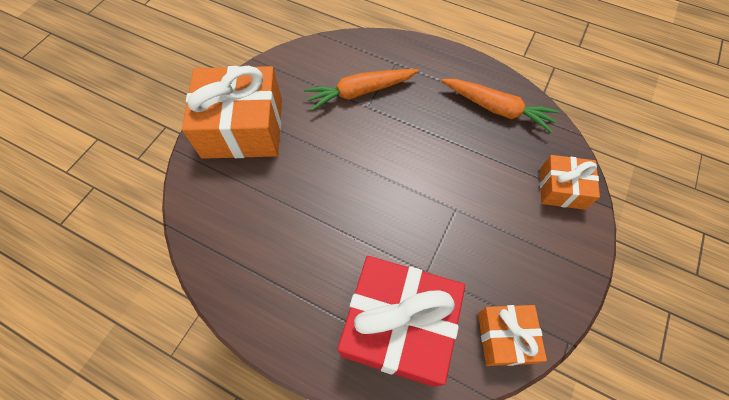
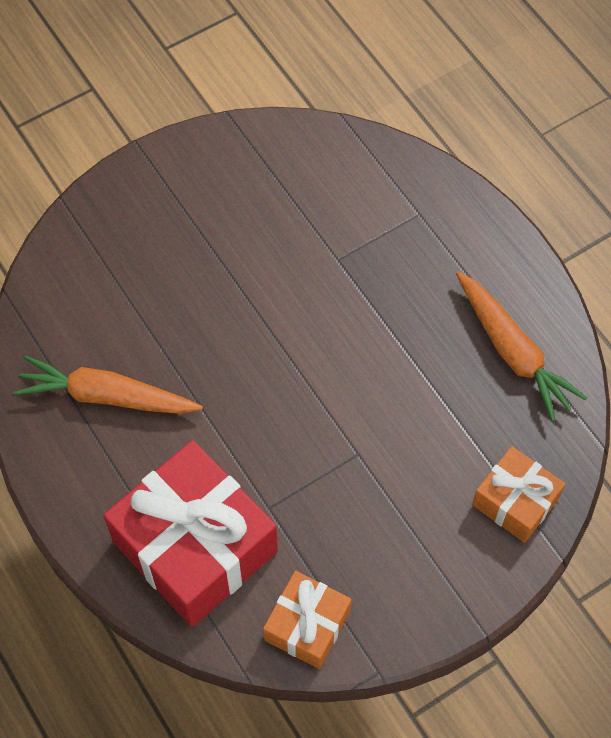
camera: 30 degrees right, 0 degrees up
orange gift [182,66,282,159] -> none
orange carrot [304,69,419,111] -> orange carrot moved to [13,355,203,414]

